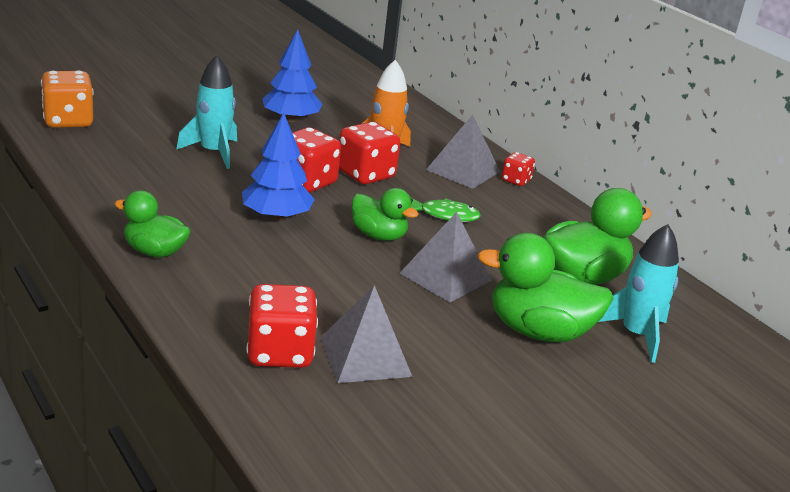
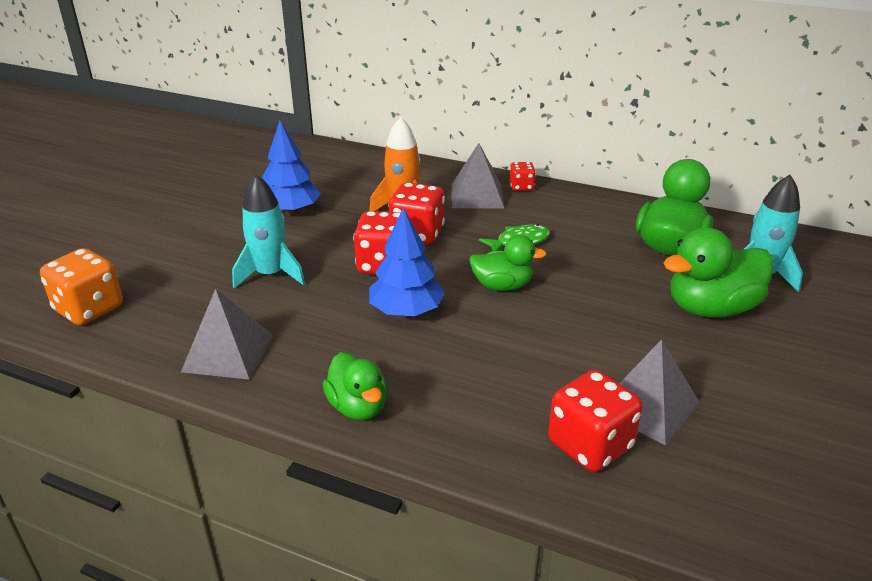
camera: 30 degrees left, 5 degrees up
green duck [115,191,191,258] -> green duck turned 105 degrees counterclockwise [323,352,387,420]
grey pyramid [400,212,492,302] -> grey pyramid moved to [181,289,273,380]

